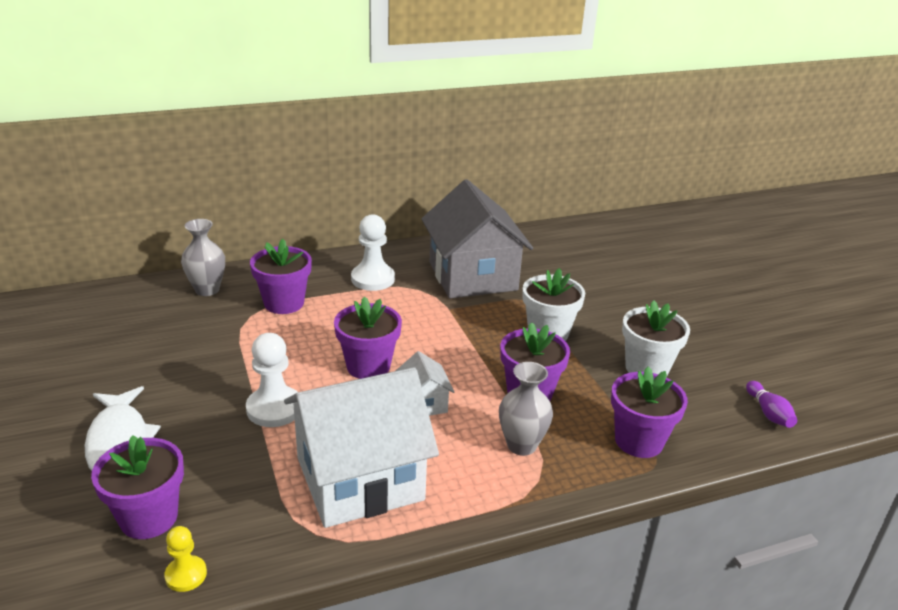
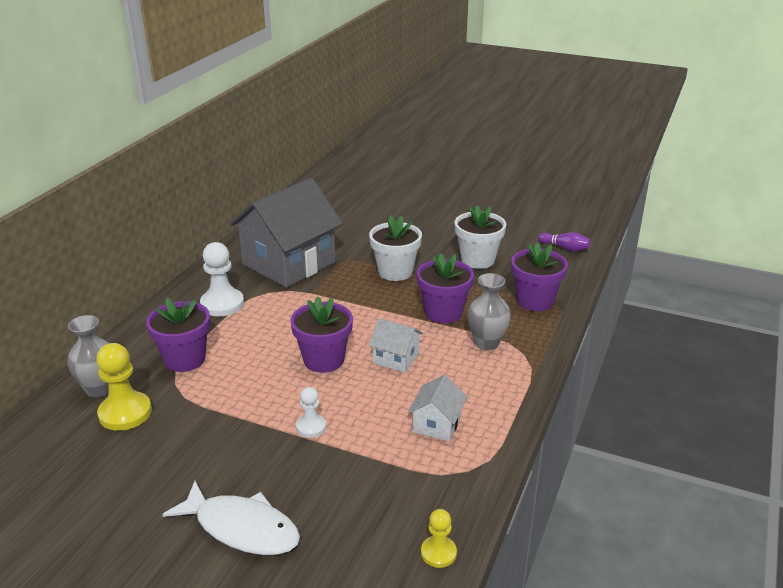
camera: 45 degrees left, 0 degrees up
purple flower pot [91,435,184,539] -> none
white pawn [246,333,297,427] -> white pawn [296,387,326,437], size x0.57
white house [284,367,439,528] -> white house [408,375,467,441], size x0.44
grey house [421,179,533,298] -> grey house turned 75 degrees counterclockwise [229,178,343,288]
none -> yellow pawn [96,343,152,431]

